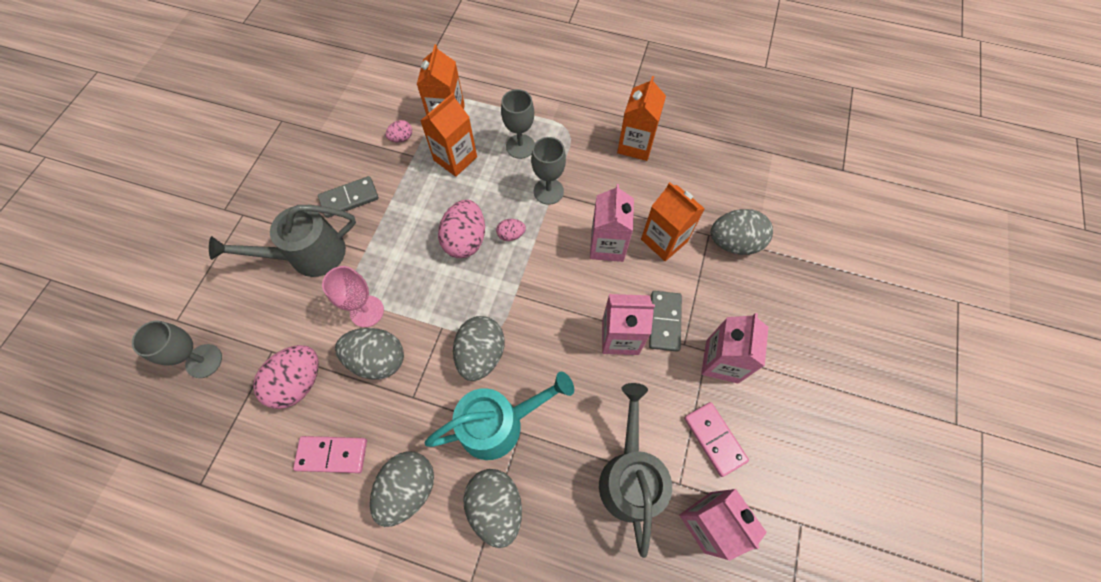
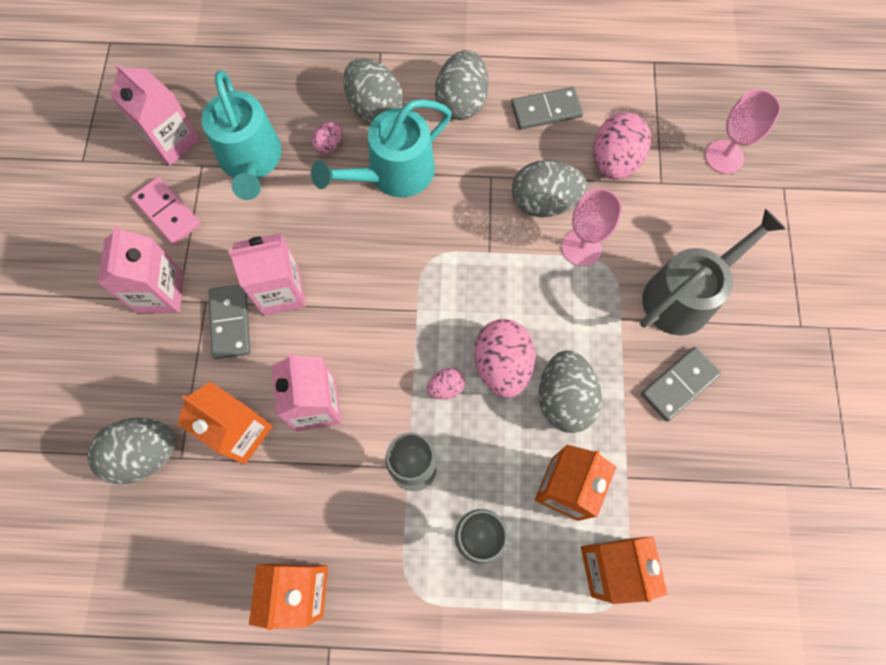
camera: 165 degrees right, 5 degrees up
grey goblet [132,320,222,378] -> pink goblet [705,89,781,174]
pink domino [293,436,367,473] -> grey domino [511,87,583,130]
pink egg [386,120,412,142] -> pink egg moved to [312,121,343,154]
grey egg [453,316,504,381] -> grey egg moved to [539,350,602,433]
grey watering can [599,383,672,558] -> turquoise watering can [201,70,282,200]

